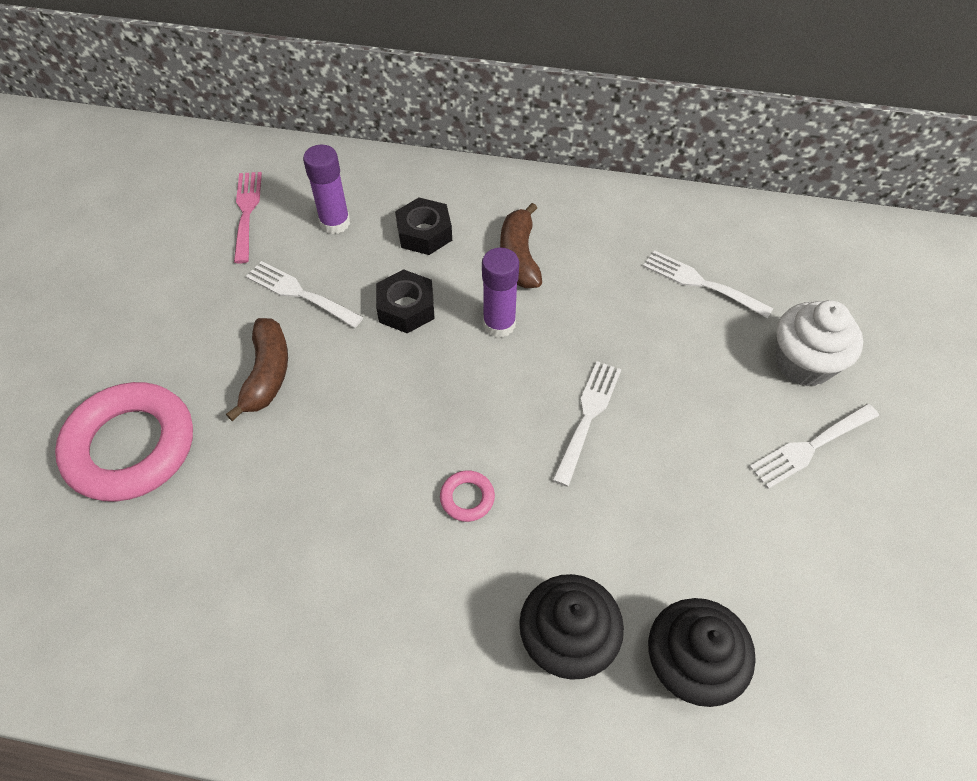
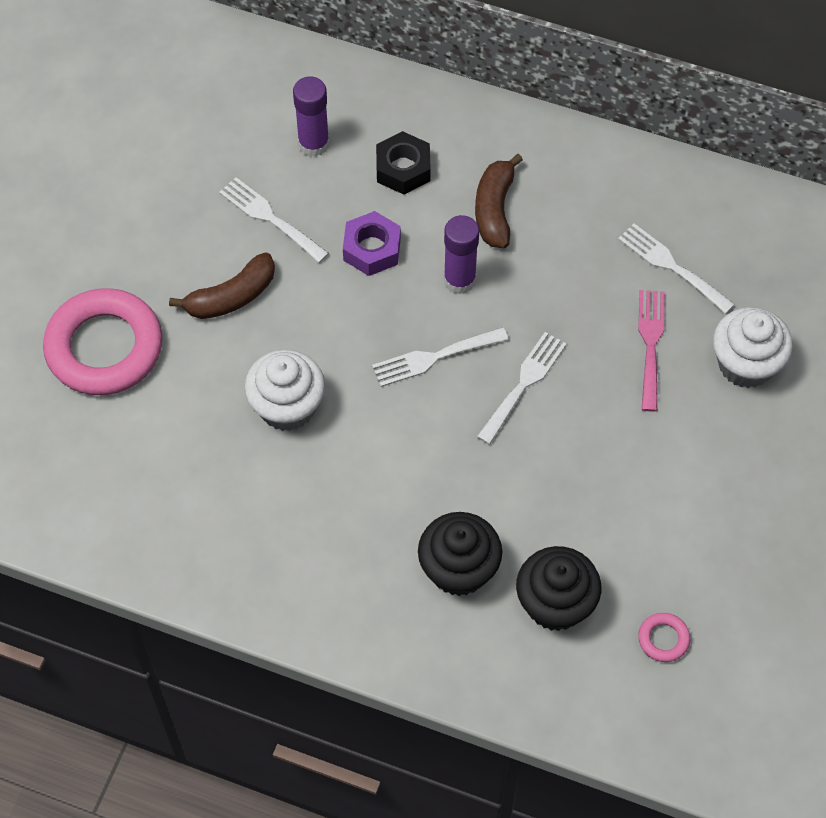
camera: 10 degrees right, 5 degrees up
brown banana [226,318,288,421] -> brown banana turned 45 degrees clockwise [169,253,275,319]
pink fork [234,172,262,264] -> pink fork moved to [638,290,665,411]
black nut [376,269,435,333] -> purple nut [343,211,401,276]
pink ring [440,470,495,522] -> pink ring moved to [638,613,690,662]
white fork [750,404,879,489] -> white fork moved to [372,327,508,387]
none -> white cupcake [244,349,325,431]

